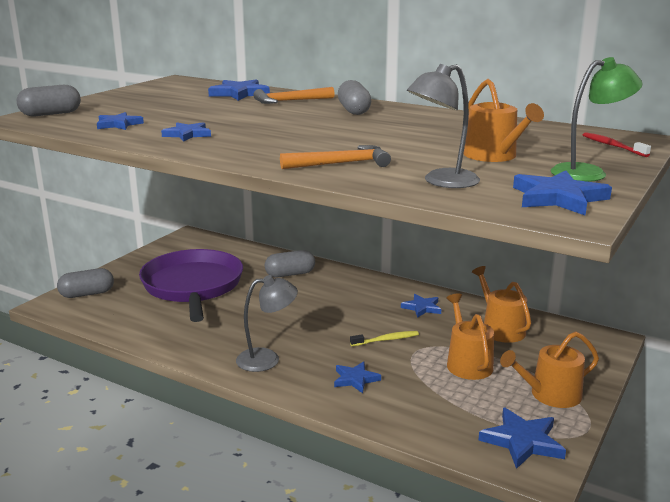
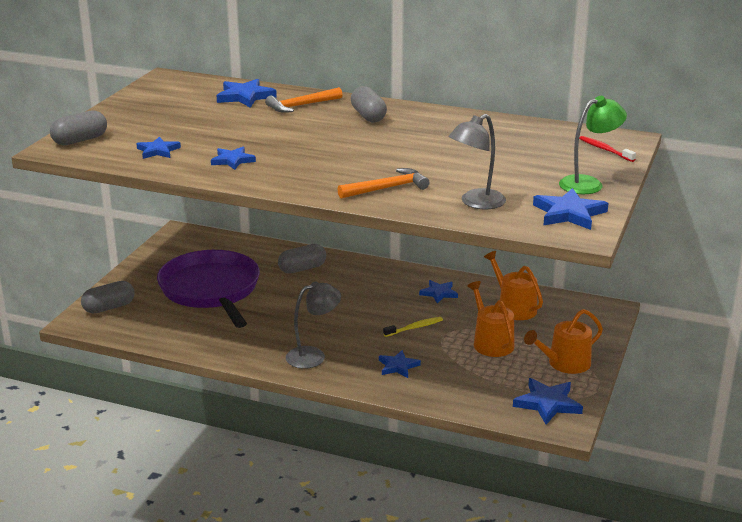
camera: 10 degrees left, 5 degrees up
orange watering can [463,79,544,162] -> none

